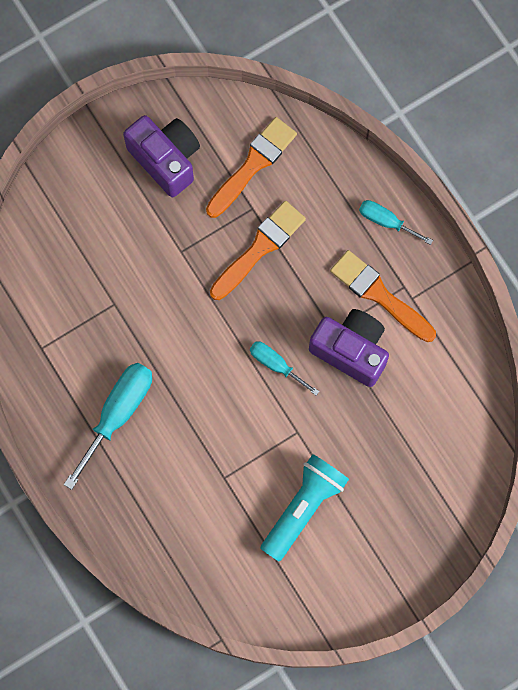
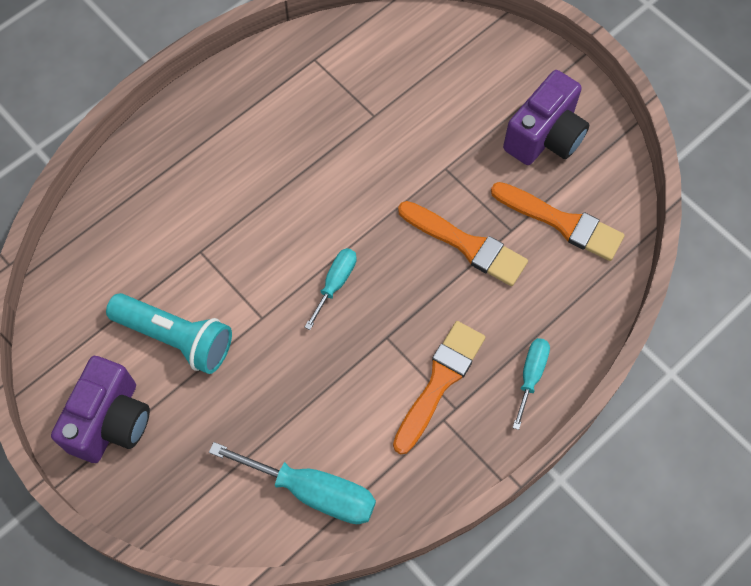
camera: 80 degrees right, 10 degrees down
turquoise screwdriver [64,363,152,490] -> turquoise screwdriver moved to [209,442,376,524]
purple camera [309,309,389,387] -> purple camera moved to [51,356,150,463]

